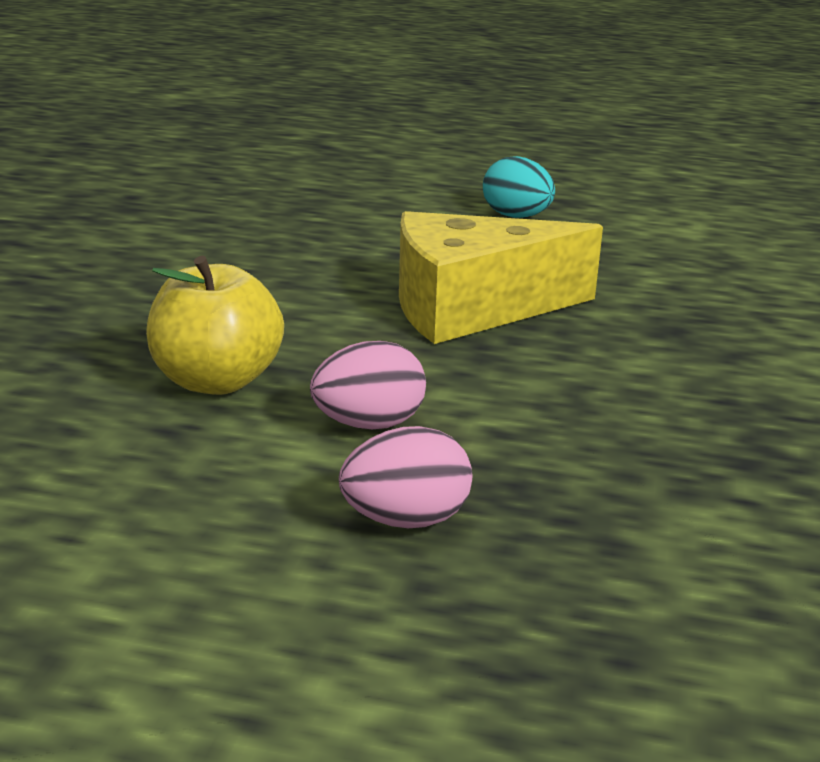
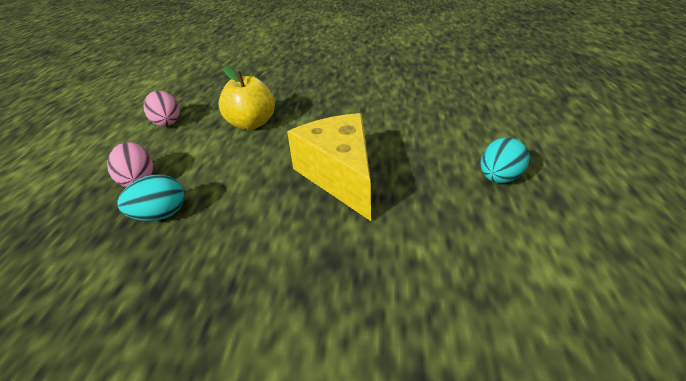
camera: 85 degrees right, 10 degrees up
pink egg [310,341,426,429] -> pink egg moved to [144,91,180,126]
none -> turquoise egg [117,175,184,221]

